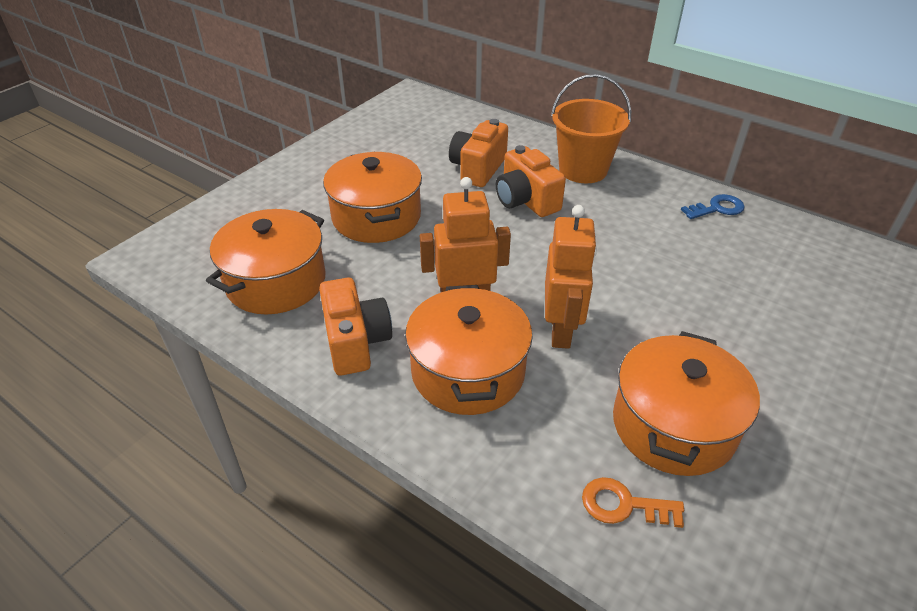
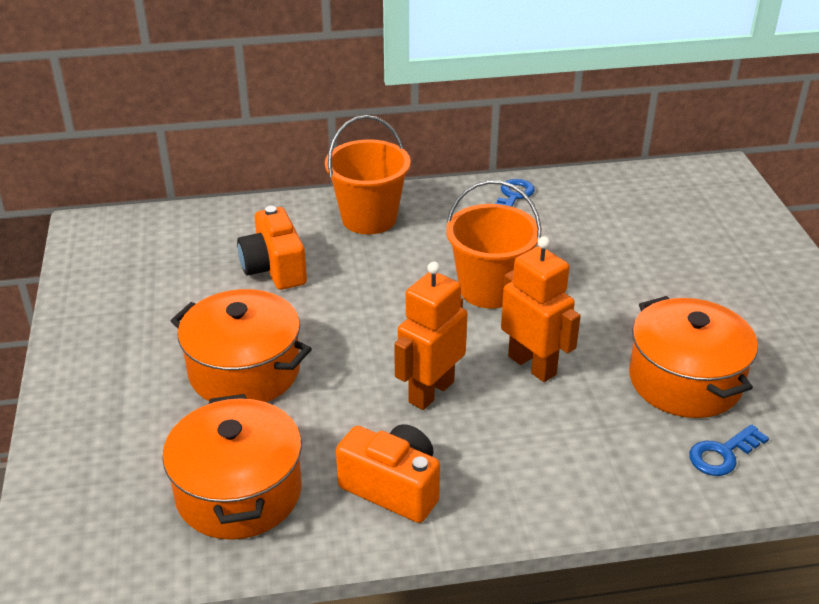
camera: 45 degrees left, 5 degrees down
orange pot [405,285,533,415] -> none
orange camera [496,145,566,217] -> none
orange key [582,477,684,528] -> blue key [689,424,769,476]
none -> orange bucket [446,180,541,309]

